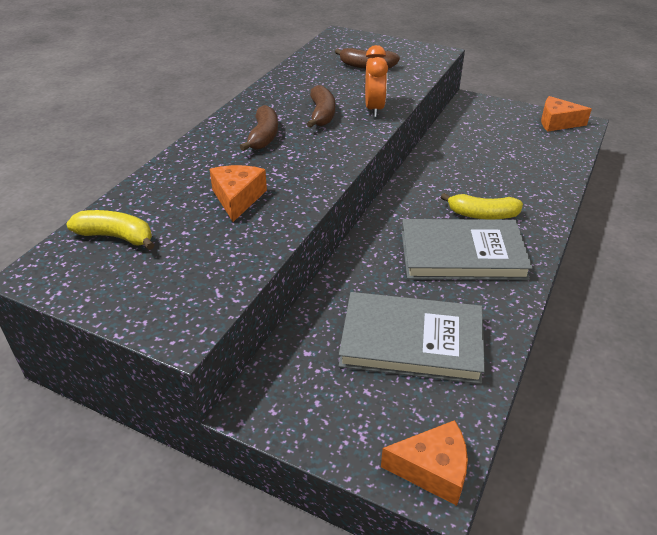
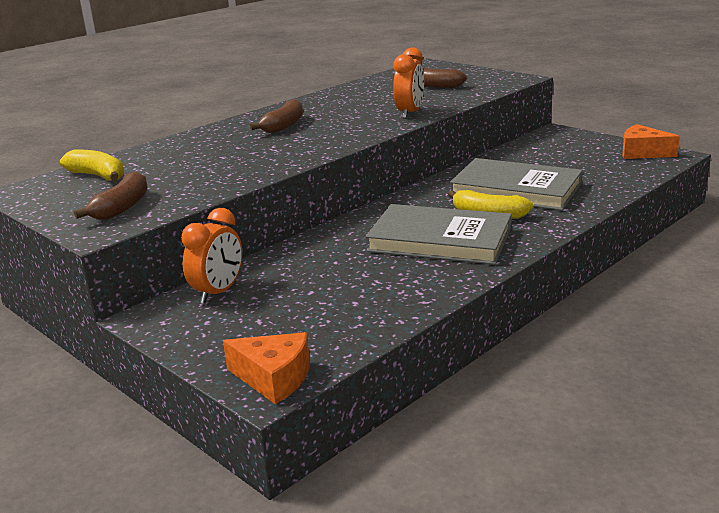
camera: 20 degrees right, 15 degrees down
orange cheese [210,165,267,222] -> none
brown banana [307,85,335,128] -> brown banana moved to [74,171,148,220]
grey book [339,292,485,384] -> grey book moved to [450,158,583,211]
none -> orange clock [181,208,242,303]

